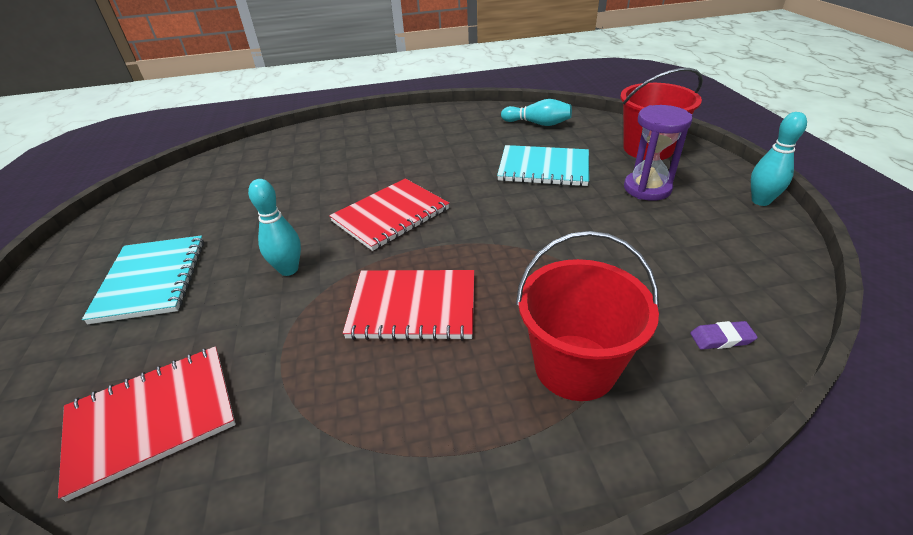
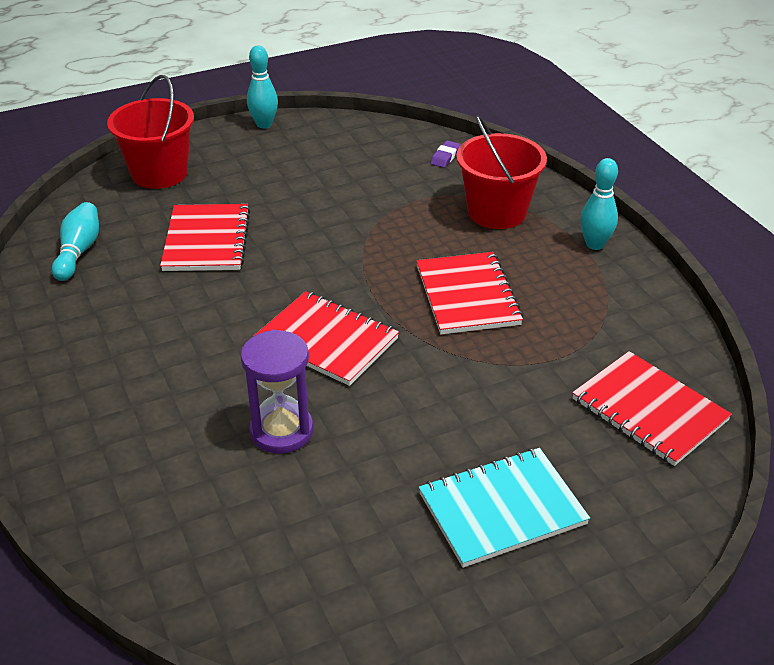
camera: 105 degrees left, 0 degrees up
turquoise bowling pin [248,179,301,276] -> turquoise bowling pin moved to [580,158,618,250]
turquoise notebook [497,145,589,187] -> red notebook [160,204,251,271]
purple hourglass [624,105,693,201] -> purple hourglass moved to [240,330,314,454]
purple eraser [690,321,758,349] -> purple eraser turned 45 degrees clockwise [430,141,461,168]

